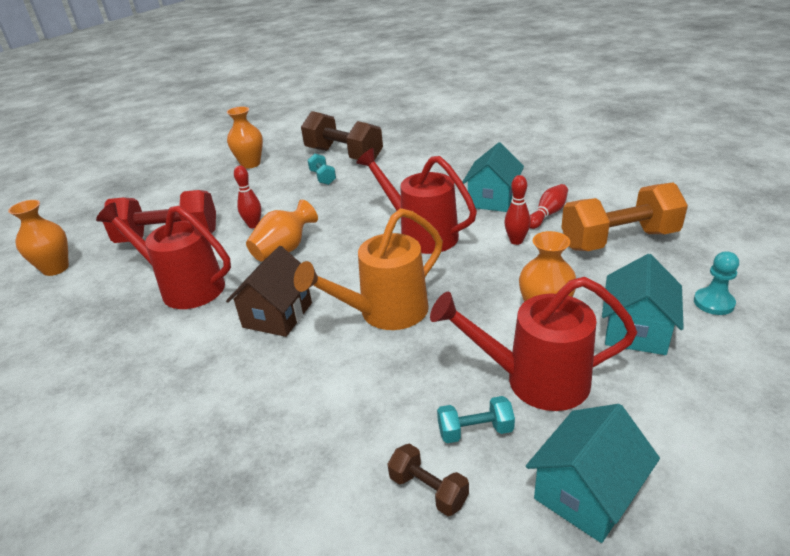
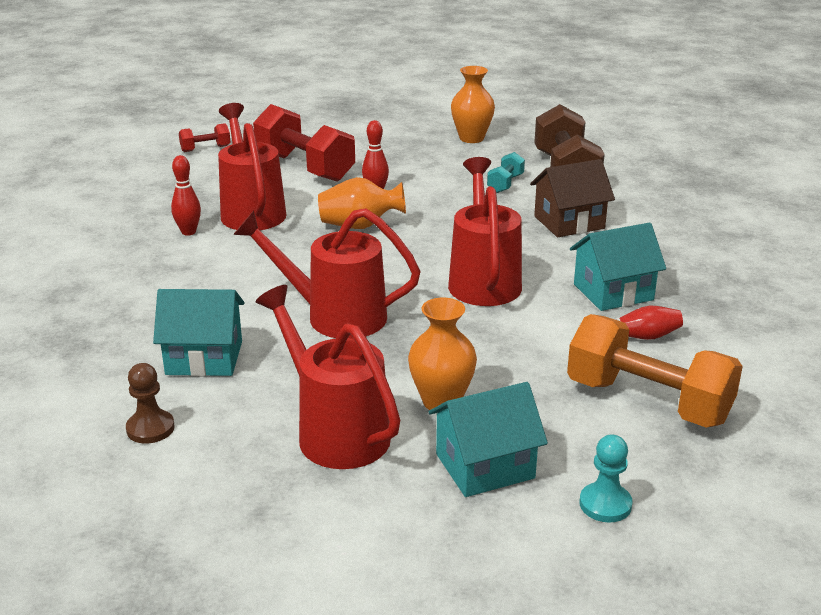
camera: 45 degrees right, 5 degrees down
orange vase [8,200,69,276] -> red dumbbell [179,123,230,152]
brown house [226,246,312,337] -> brown house moved to [530,159,615,237]
orange watering can [294,208,443,330] -> red watering can [233,208,421,339]
brown dumbbell [388,444,469,516] -> brown pawn [126,363,175,443]
turquoise dumbbell [437,396,515,443] -> none
red bowling pin [504,175,531,245] -> red bowling pin moved to [171,155,201,236]
turquoise house [526,404,660,543] -> turquoise house moved to [153,289,245,376]

